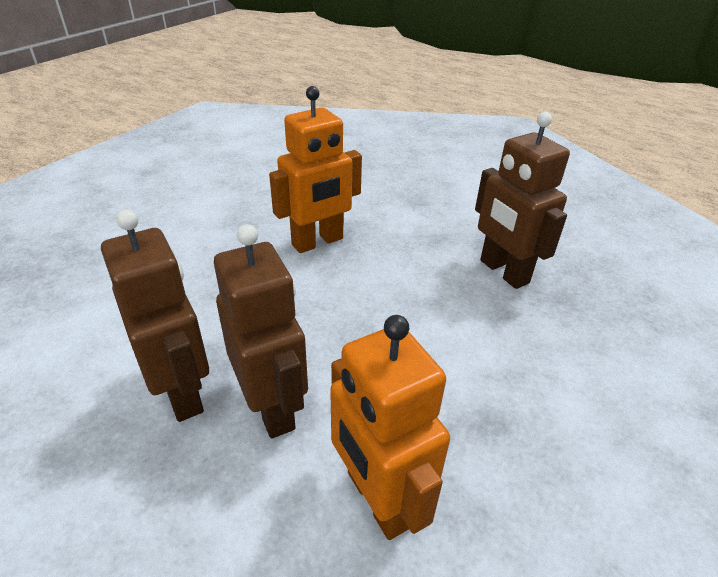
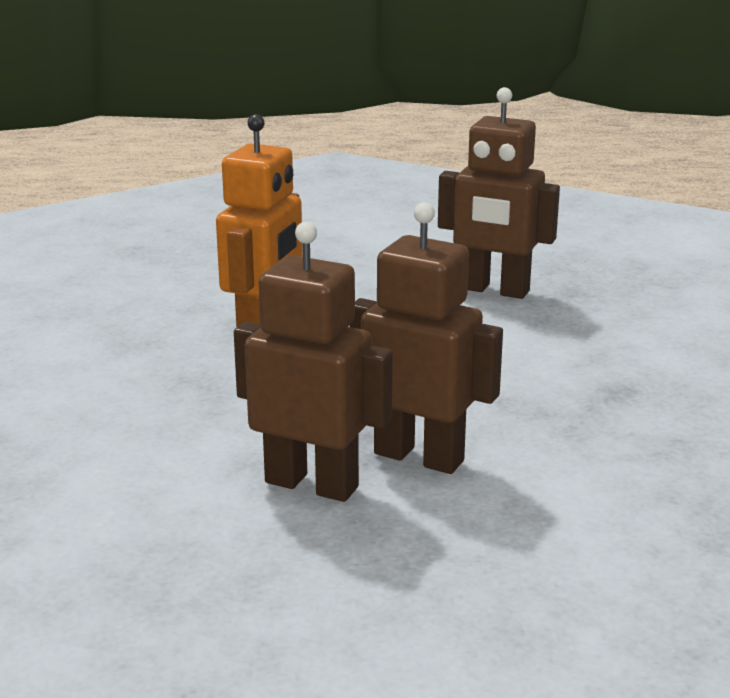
camera: 35 degrees left, 15 degrees down
orange robot [330,315,450,540] -> none

